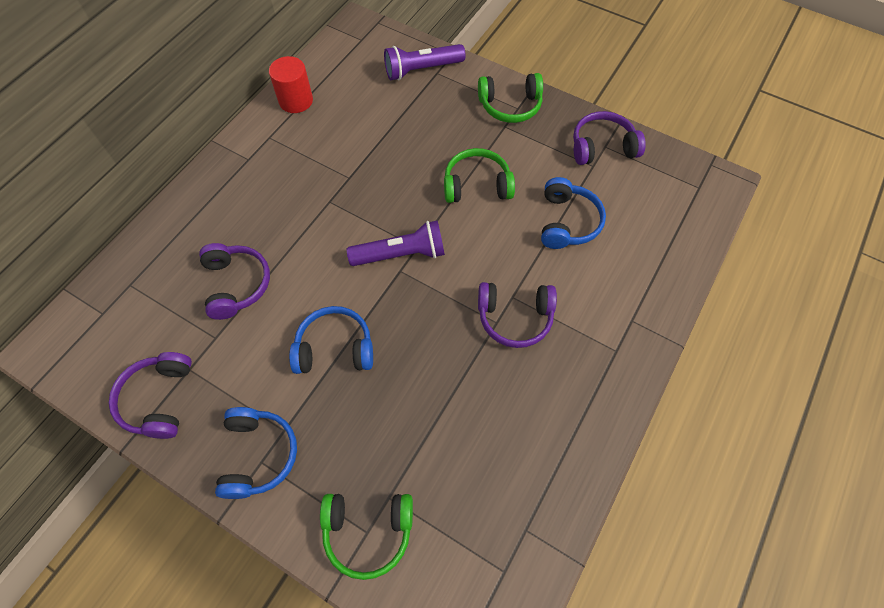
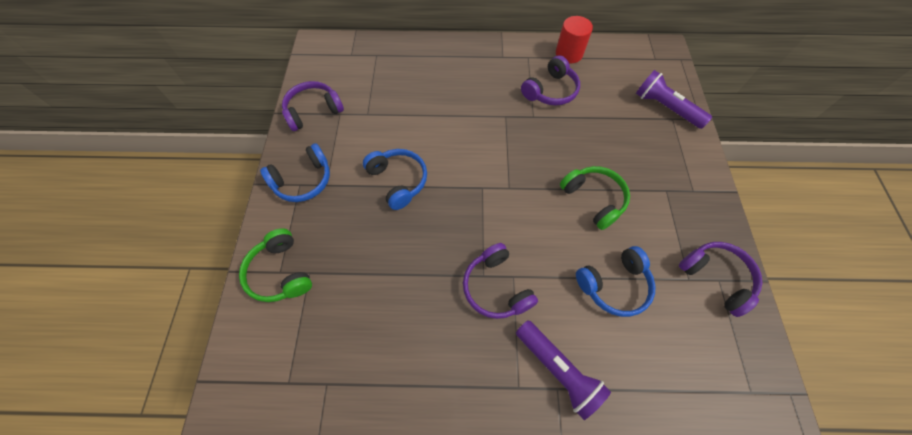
camera: 60 degrees right, 0 degrees up
purple headphones [199,243,270,320] -> purple headphones moved to [521,55,580,106]
purple flashlight [347,220,445,266] -> purple flashlight moved to [516,320,611,420]
green headphones [478,73,543,123] -> none

